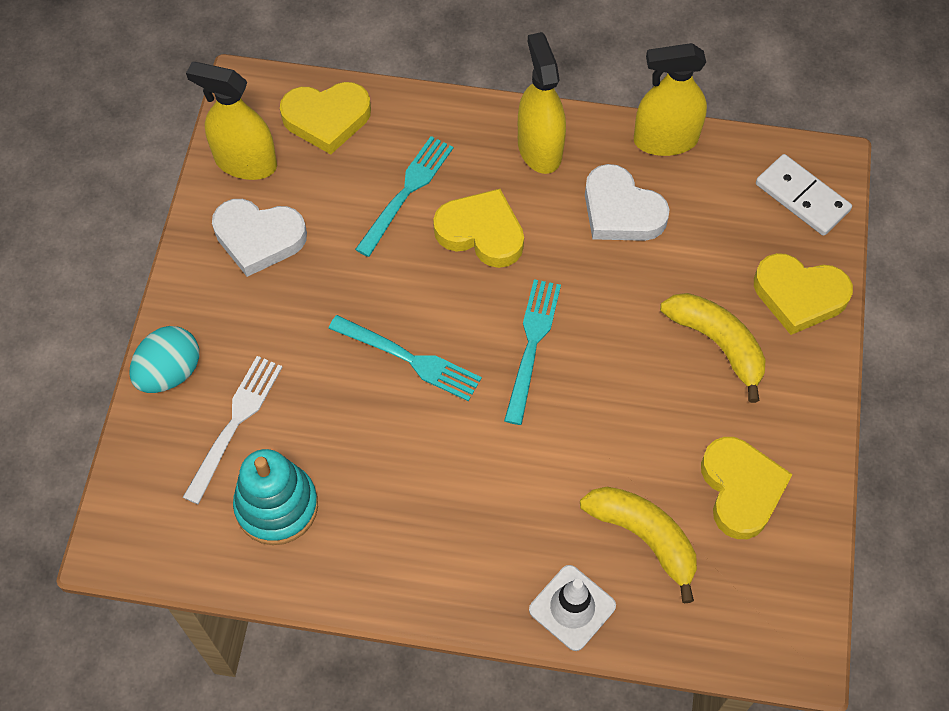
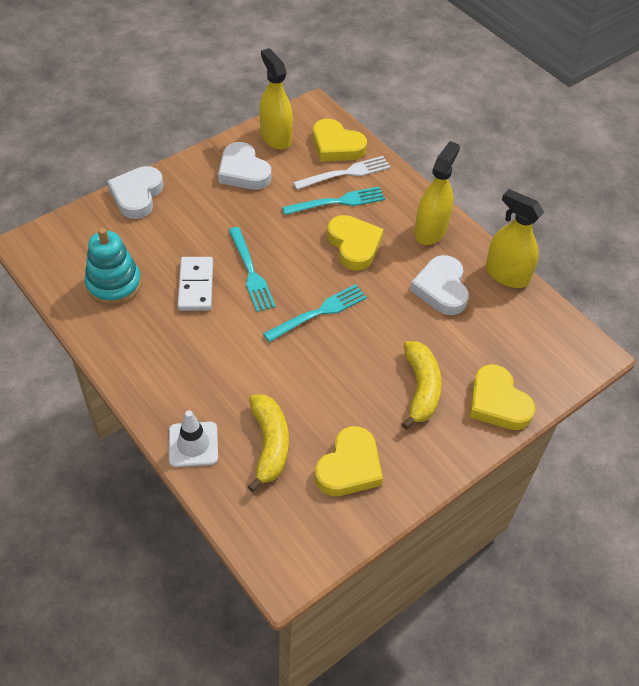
camera: 40 degrees right, 10 degrees down
turquoise egg [129,326,199,393] -> white heart [107,166,163,219]
white fork [183,356,282,504] -> white fork moved to [293,156,390,190]
white domino [756,154,852,236] -> white domino moved to [178,257,213,311]

